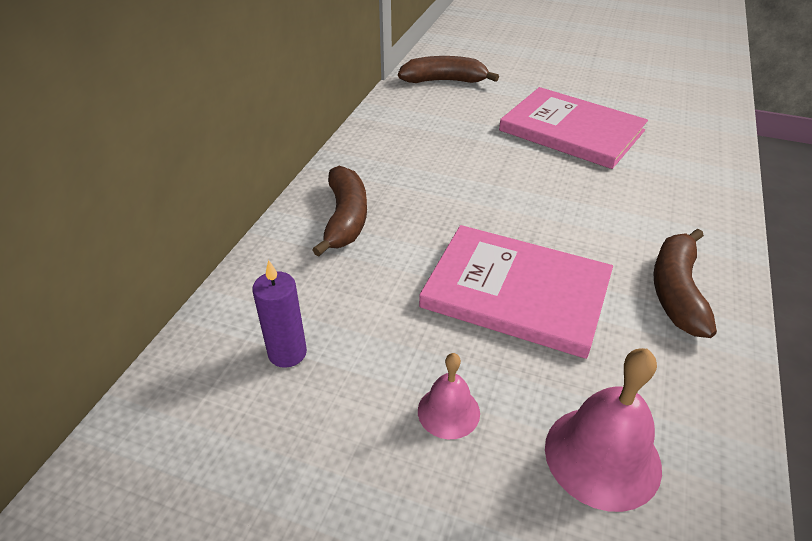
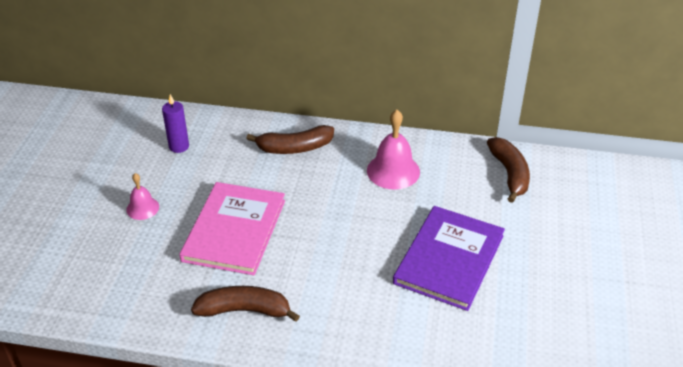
camera: 80 degrees right, 0 degrees up
pink book [499,87,648,169] -> purple book [393,206,505,311]
pink bell [545,348,662,512] -> pink bell moved to [367,110,420,190]

